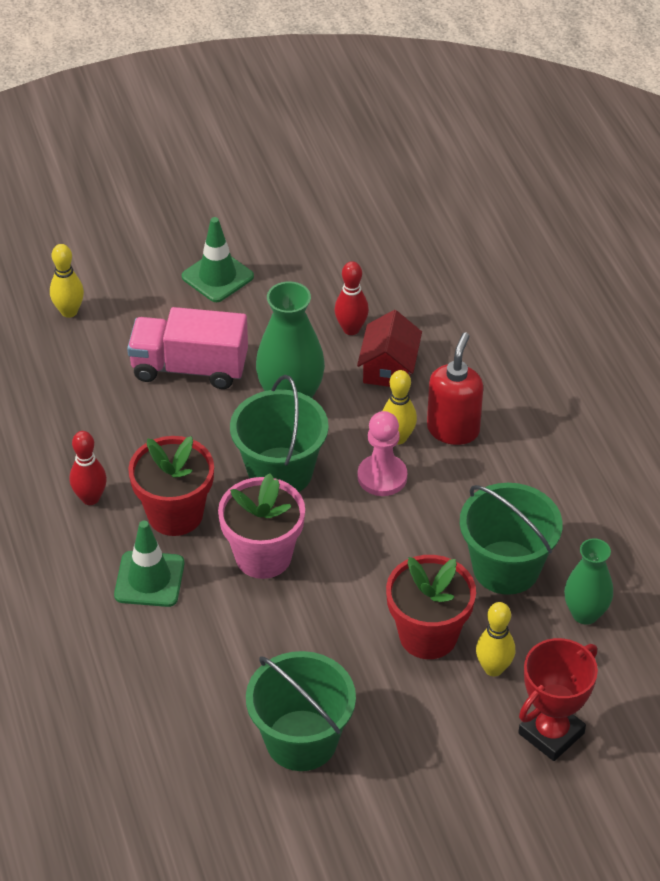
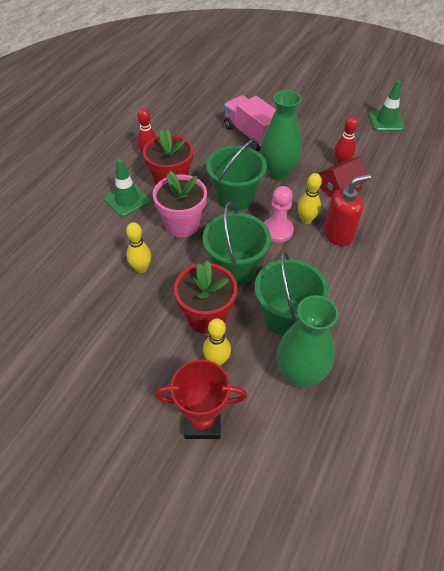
camera: 45 degrees right, 5 degrees up
yellow bowling pin [50,244,84,318] -> yellow bowling pin moved to [126,222,151,273]
green traffic cone [182,217,254,302] -> green traffic cone moved to [369,81,405,131]
green bucket [246,651,356,771] -> green bucket moved to [203,202,271,285]
green vase [564,538,613,625] -> green vase [277,295,338,388], size x1.54

